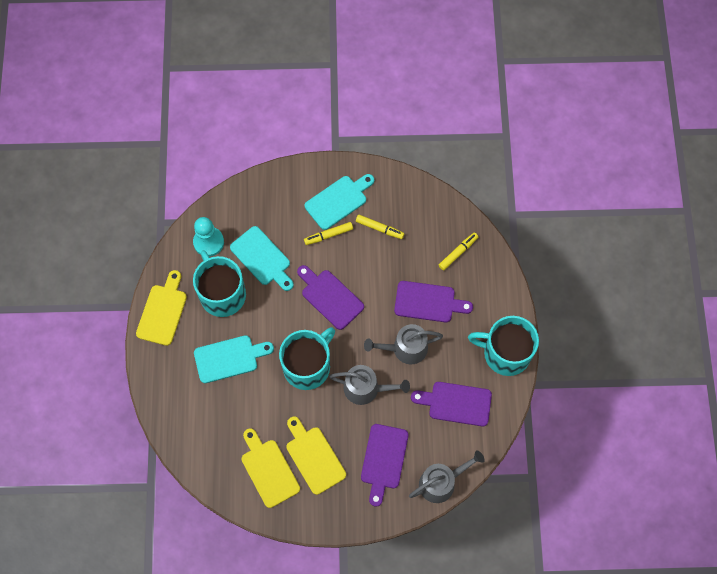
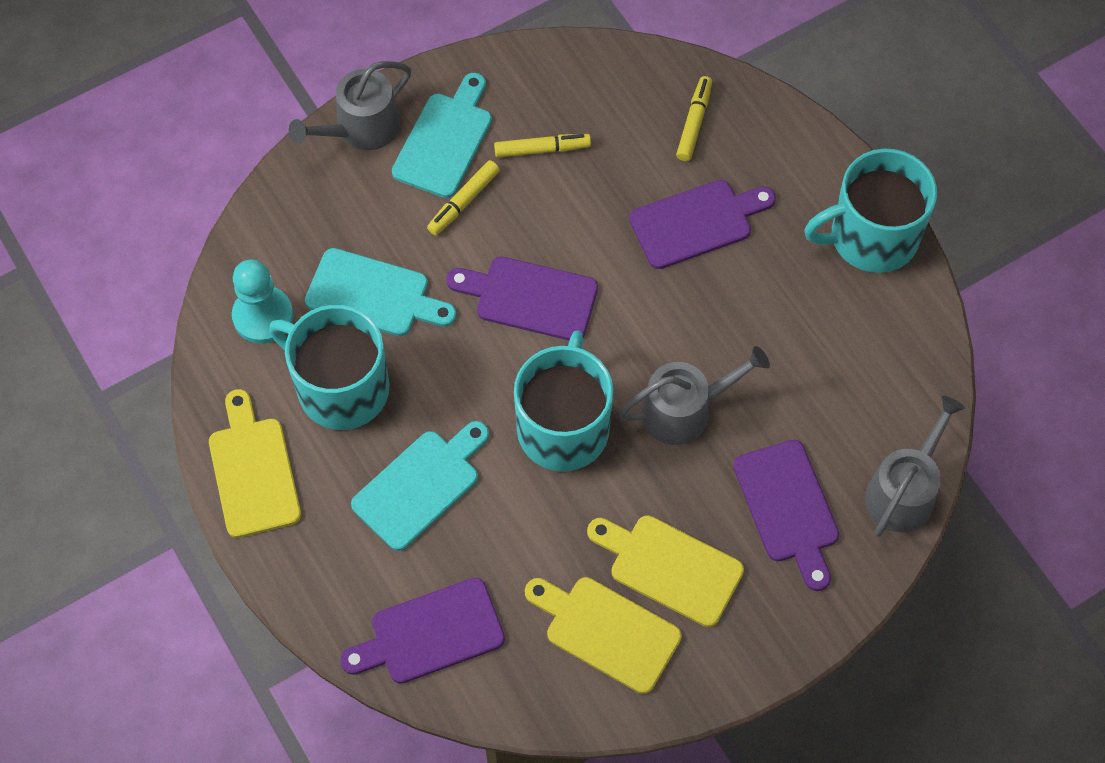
camera: 30 degrees left, 5 degrees down
grey watering can [364,324,443,365] -> grey watering can moved to [289,61,411,150]
purple cutting board [411,382,492,426] -> purple cutting board moved to [340,578,505,684]

